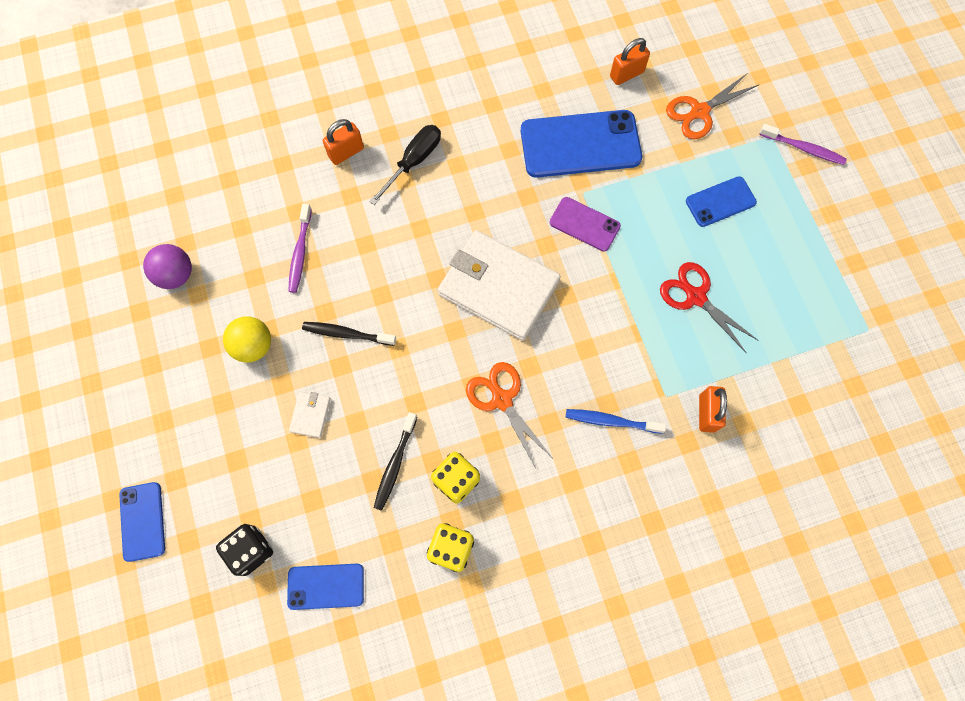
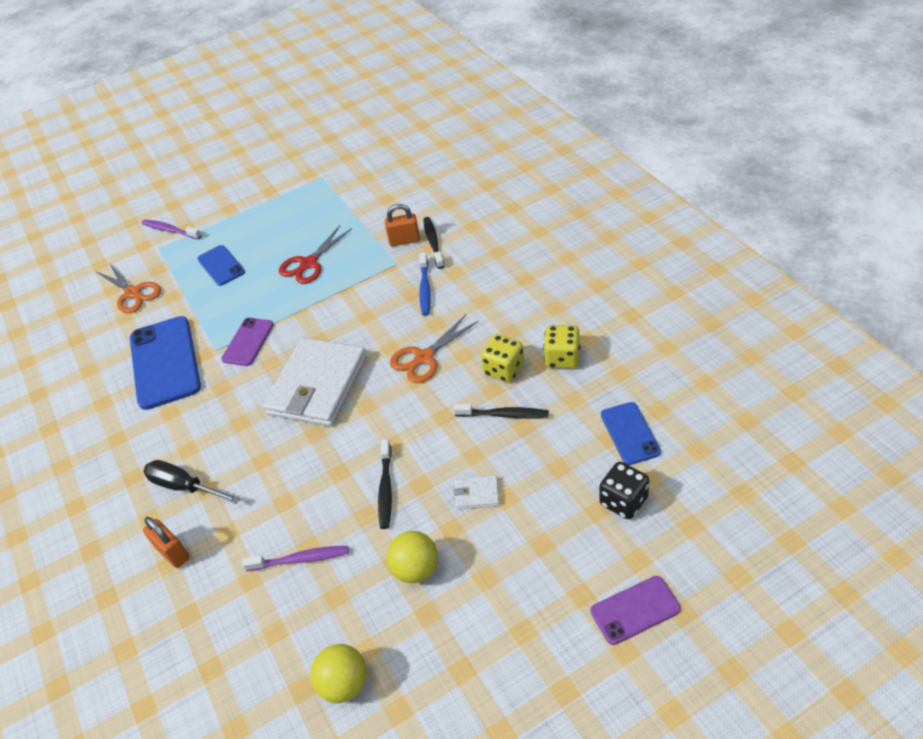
camera: 95 degrees left, 25 degrees down
blue phone [119,482,165,562] -> purple phone [591,576,681,645]
purple ball [143,244,192,289] -> yellow ball [311,644,367,703]
orange padlock [610,38,650,85] -> none
purple toothbrush [759,124,847,165] -> purple toothbrush turned 75 degrees counterclockwise [142,220,202,239]
none -> black toothbrush [423,217,444,269]

